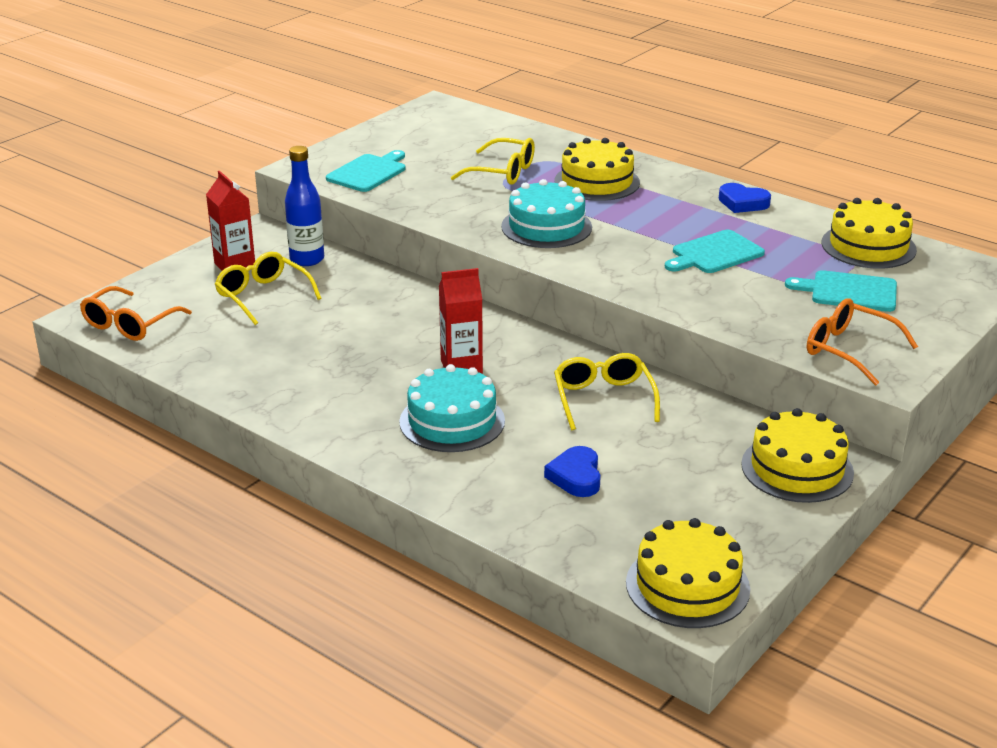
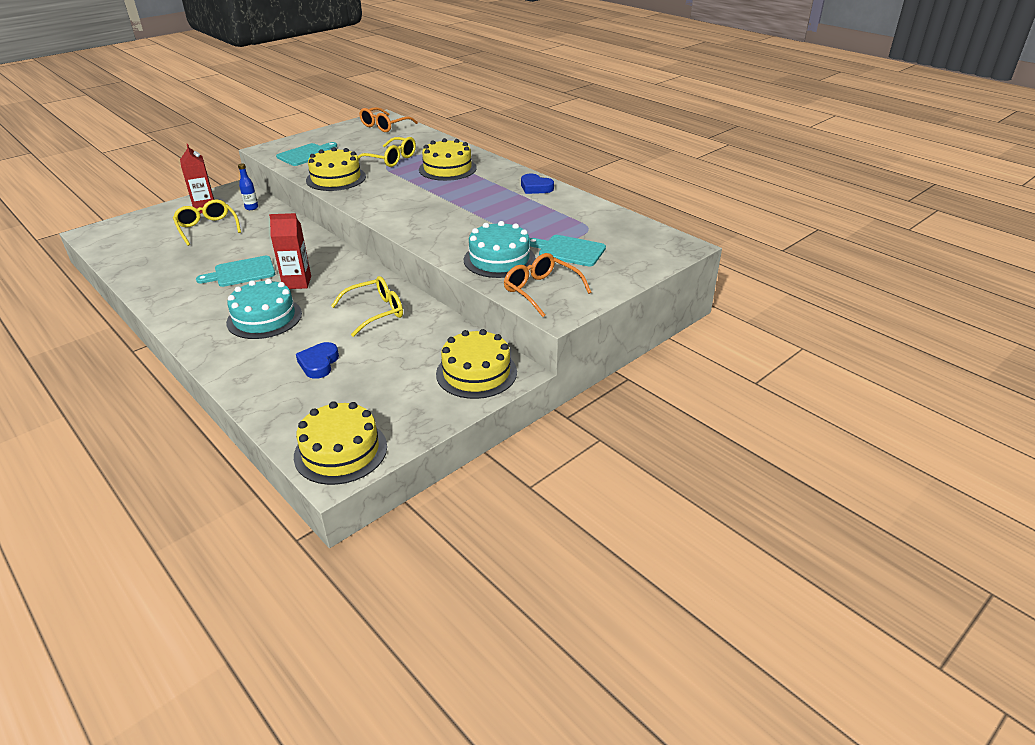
camera: 10 degrees right, 5 degrees up
orange glasses [80,286,192,341] -> orange glasses moved to [359,107,418,132]
blue bottle [285,146,324,266] -> blue bottle [238,163,258,210], size x0.58
turquoise cake [501,179,592,248] -> turquoise cake moved to [464,221,536,278]
yellow glasses [554,353,660,430] -> yellow glasses turned 60 degrees clockwise [331,276,403,337]
turquoise cutting board [665,230,765,273] -> turquoise cutting board moved to [196,256,275,287]
yellow cake [822,198,917,268] -> yellow cake moved to [306,147,366,191]

